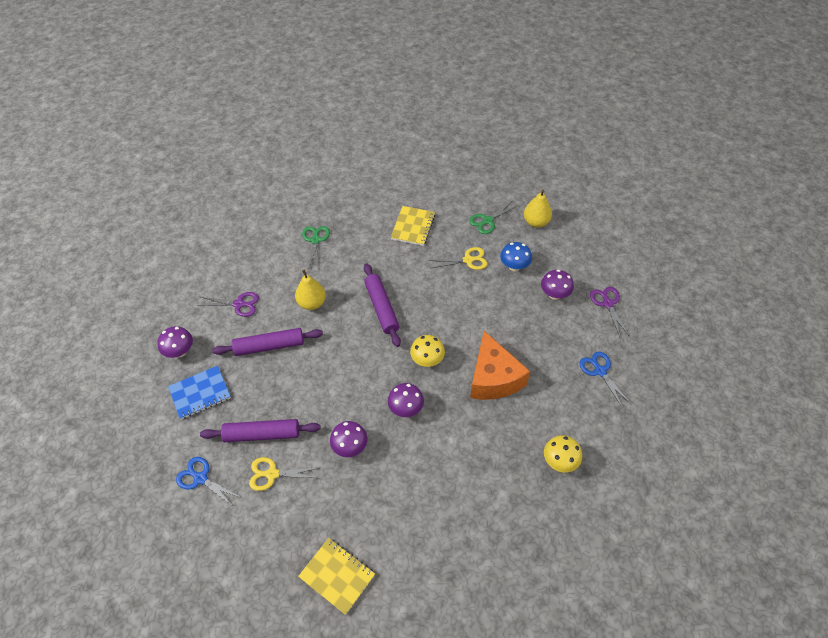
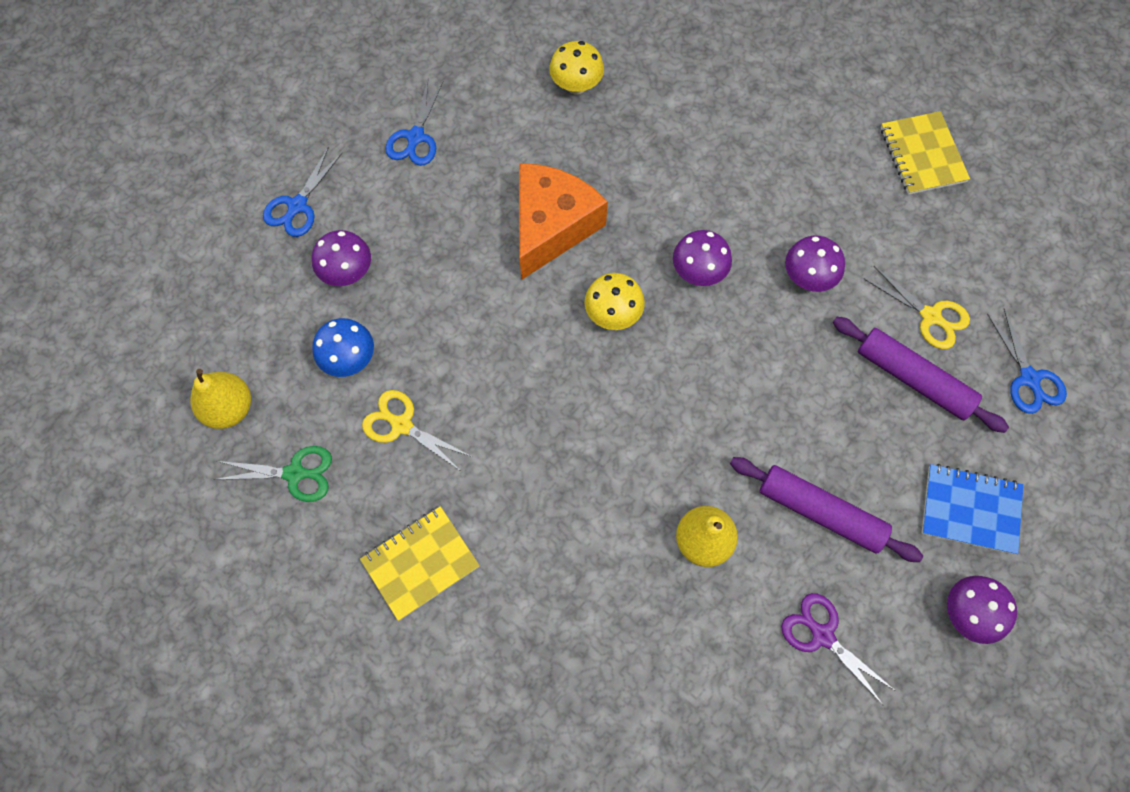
camera: 140 degrees left, 15 degrees up
green scissors [302,226,330,270] -> none
purple rolling pin [364,263,401,347] -> none
purple scissors [590,287,629,337] -> blue scissors [263,147,342,237]

